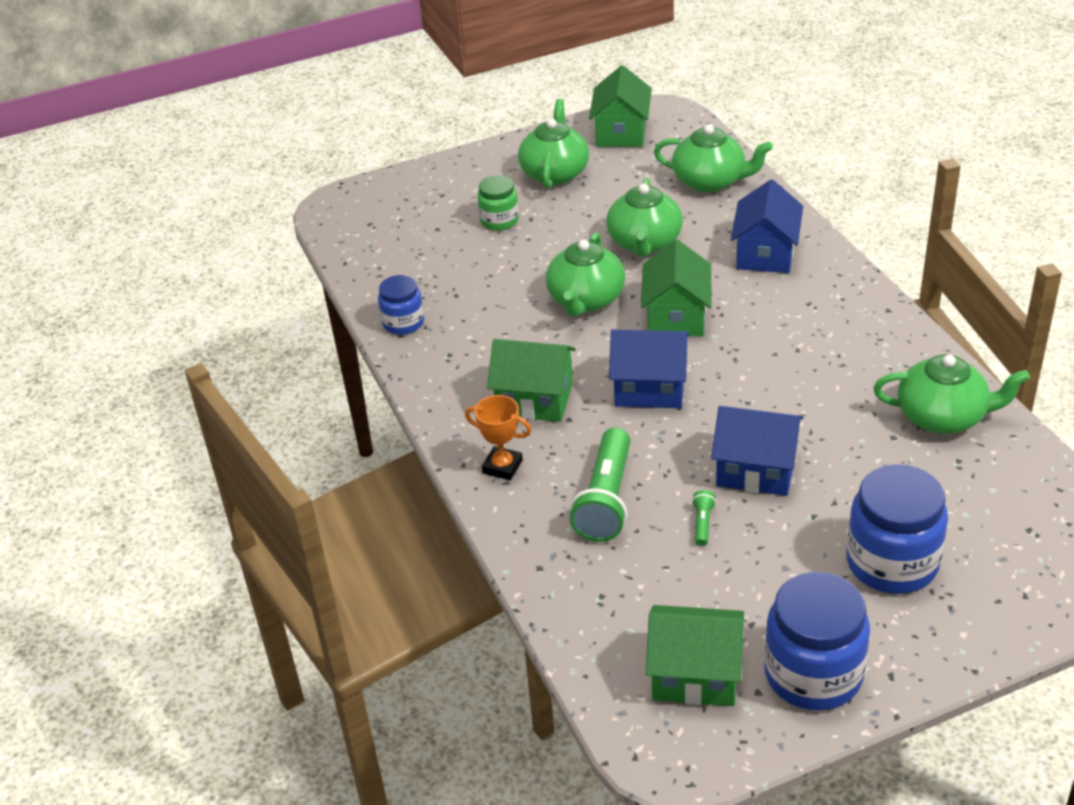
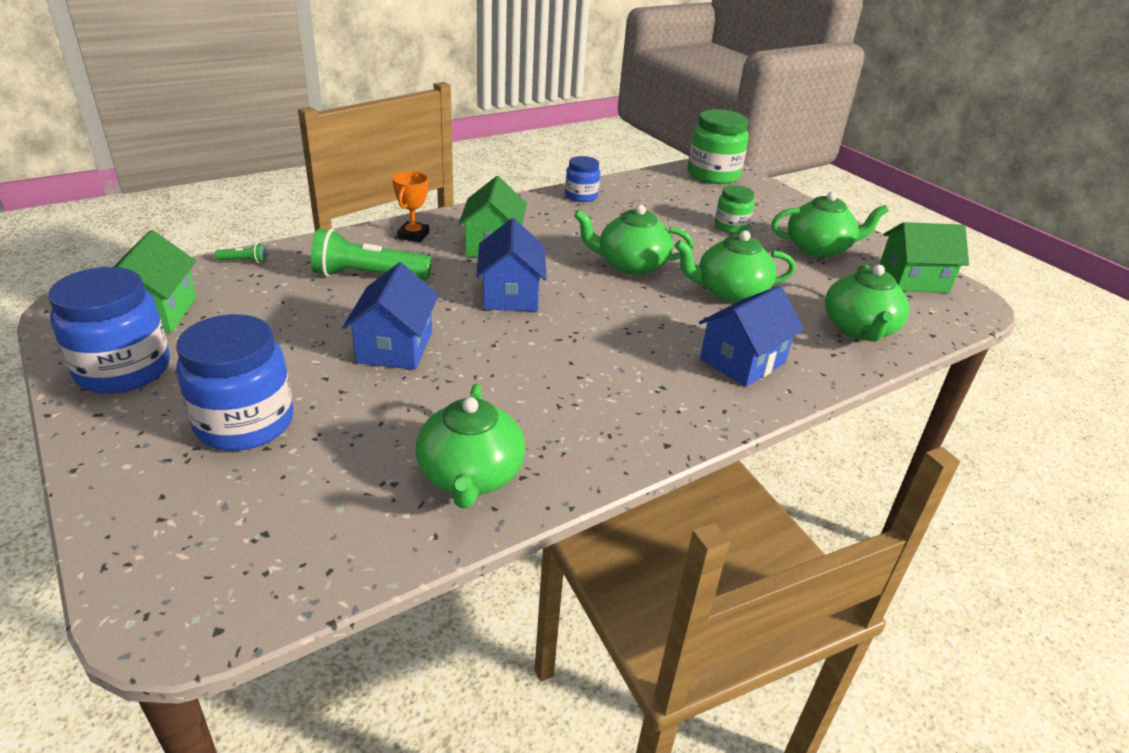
camera: 75 degrees right, 5 degrees down
green house [641,240,712,336] -> none
green flashlight [692,490,716,546] -> green flashlight moved to [215,243,267,263]
blue house [731,180,803,273] -> blue house turned 45 degrees counterclockwise [699,286,804,387]
none -> green jar [688,109,749,184]

